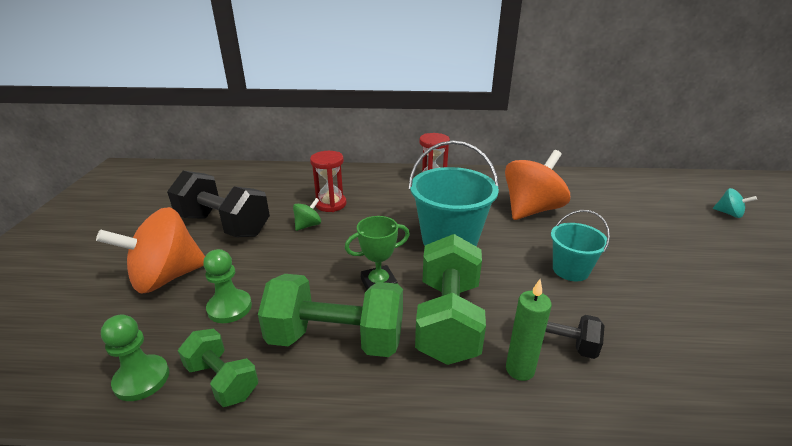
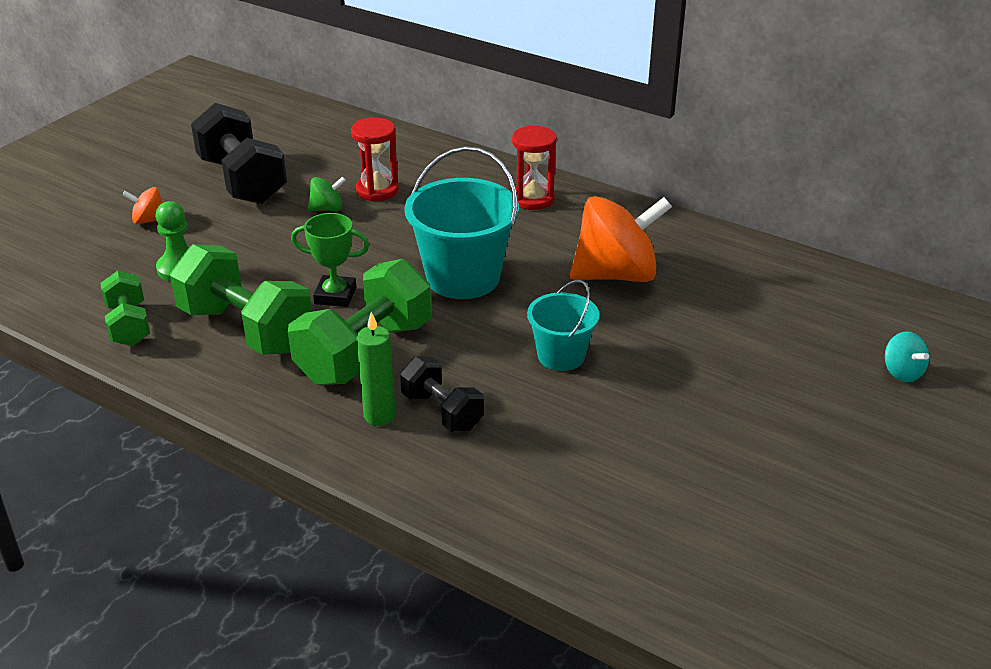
camera: 30 degrees right, 5 degrees up
orange spinning top [96,207,205,294] -> orange spinning top [122,187,163,224], size x0.44
green pawn [101,315,169,401] -> none

